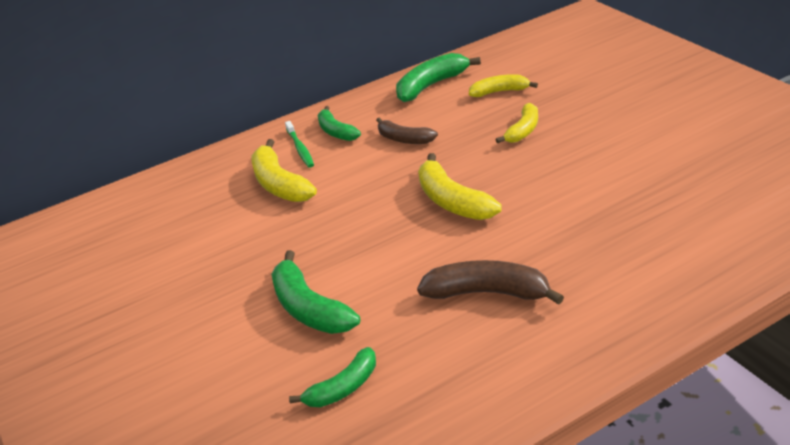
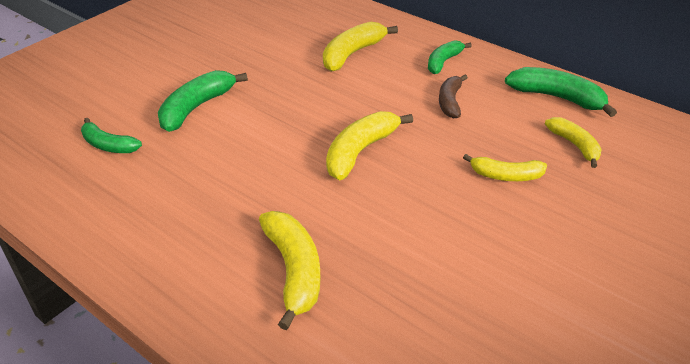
camera: 65 degrees right, 5 degrees up
green toothbrush [285,121,314,168] -> none
brown banana [417,260,564,305] -> none
none -> yellow banana [259,211,321,330]

